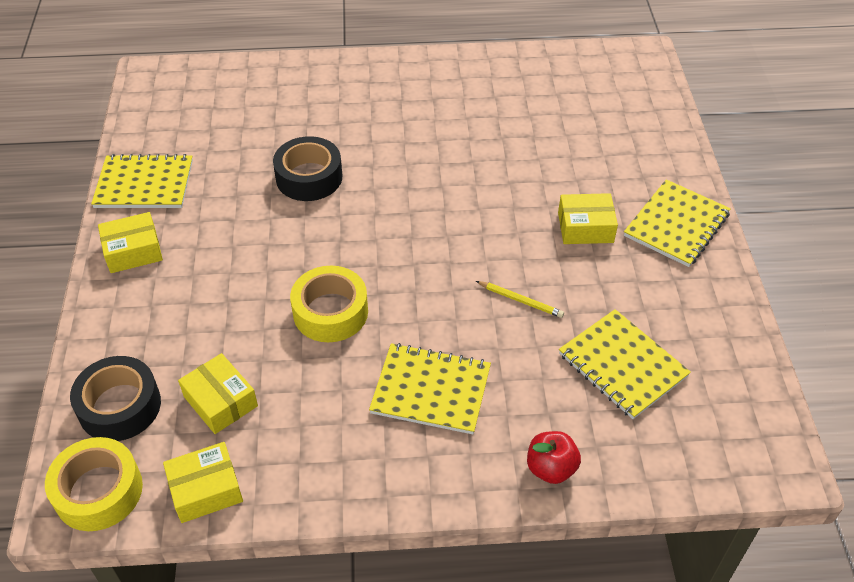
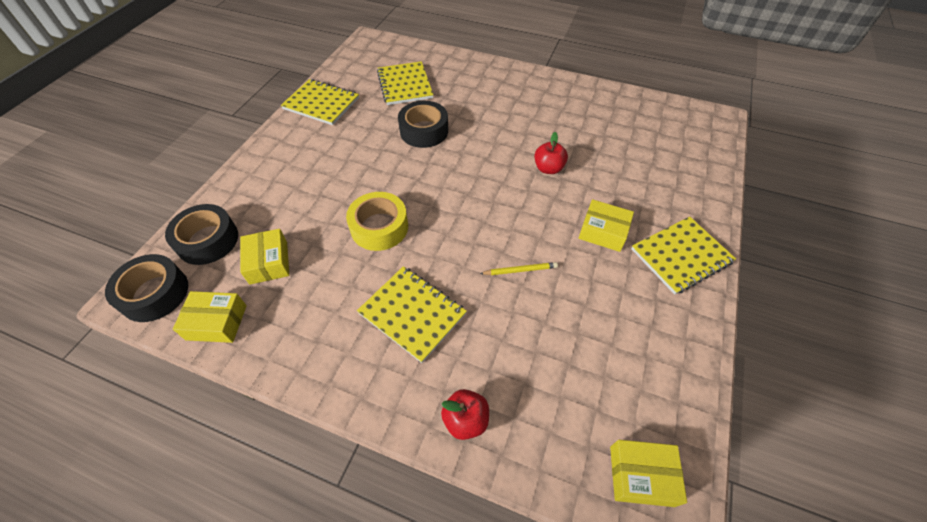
camera: 25 degrees right, 5 degrees up
yellow tape [45,437,143,531] -> black tape [105,254,188,322]
yellow box [98,212,163,273] -> yellow box moved to [610,440,687,507]
yellow pencil [476,281,564,318] -> yellow pencil turned 60 degrees counterclockwise [480,262,558,275]
yellow notebook [559,309,691,419] -> yellow notebook moved to [377,61,433,105]
none -> red apple [534,132,568,174]

